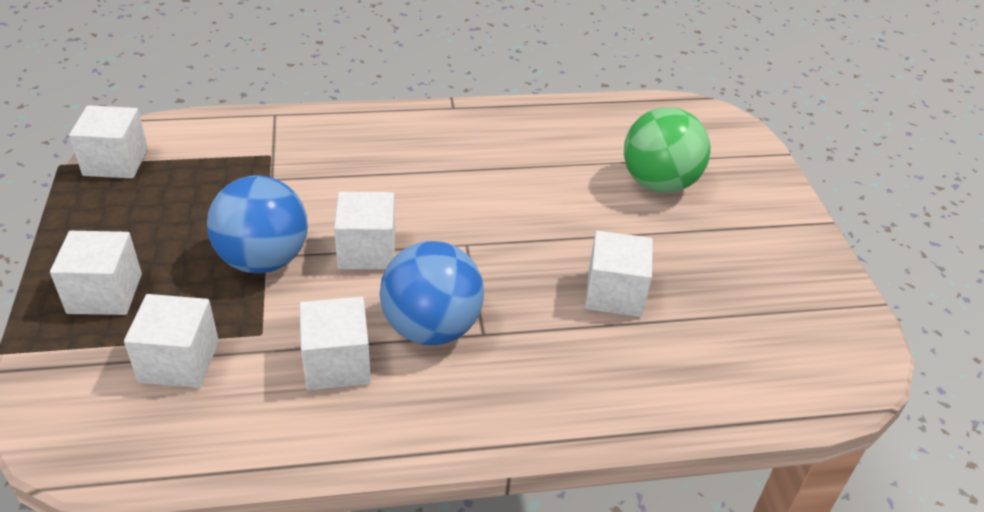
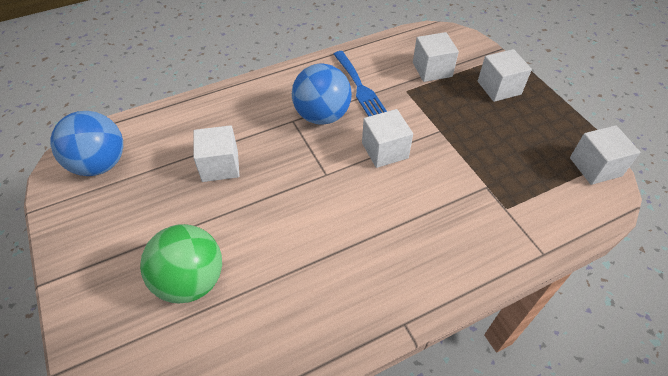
camera: 165 degrees right, 10 degrees up
blue ball [207,175,308,273] -> blue ball moved to [50,111,123,176]
white cube [299,297,371,390] -> blue fork [334,51,387,117]

